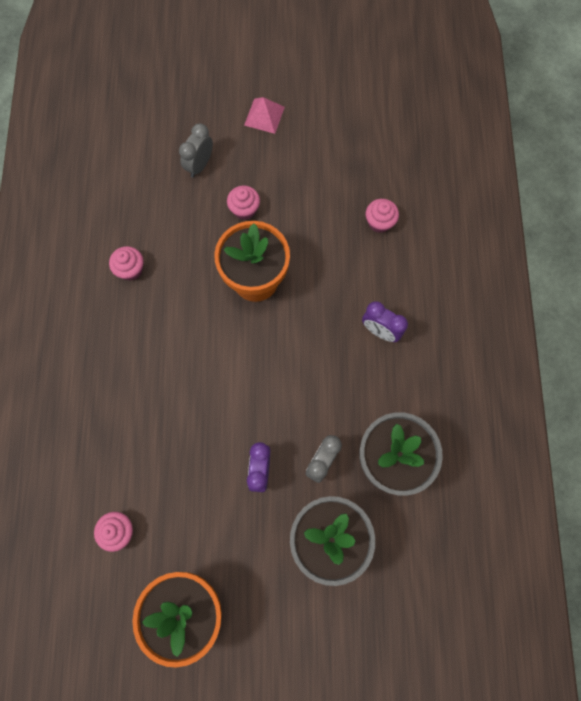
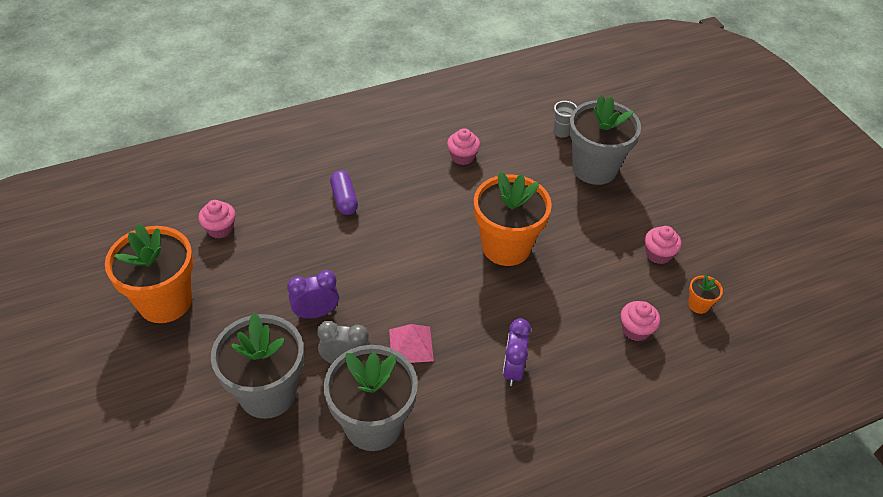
camera: 65 degrees right, 25 degrees down
grey clock [179,123,213,178] -> grey flower pot [569,95,641,185]
pink cupcake [227,185,260,220] -> pink cupcake moved to [645,226,682,264]
pink pyramid [244,97,285,134] -> pink pyramid moved to [389,324,434,363]
none -> purple capsule [330,170,358,215]
none -> grey cup [553,101,577,138]
none -> orange flower pot [688,275,723,314]

